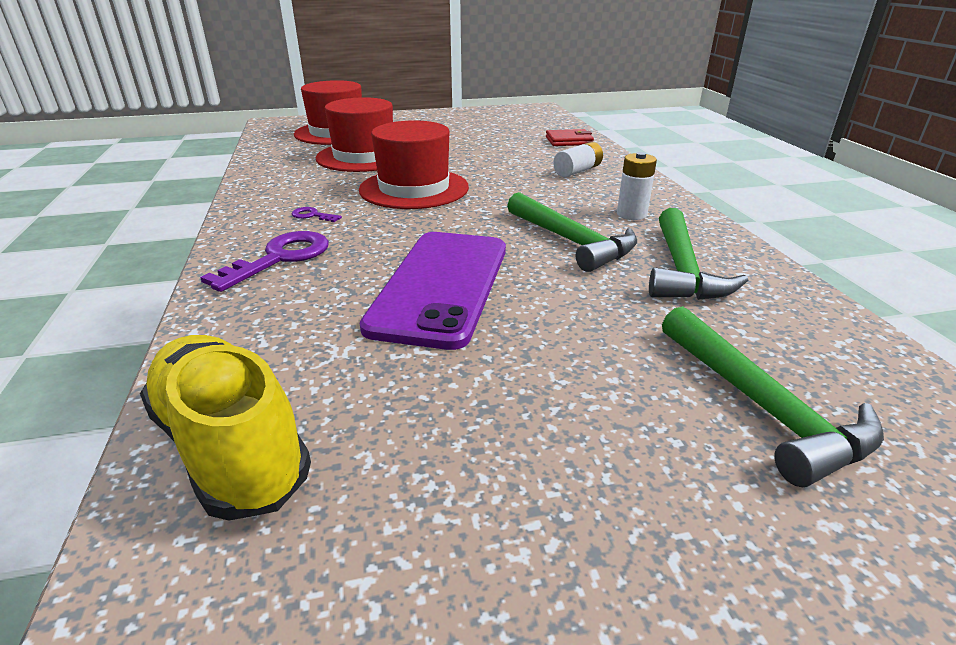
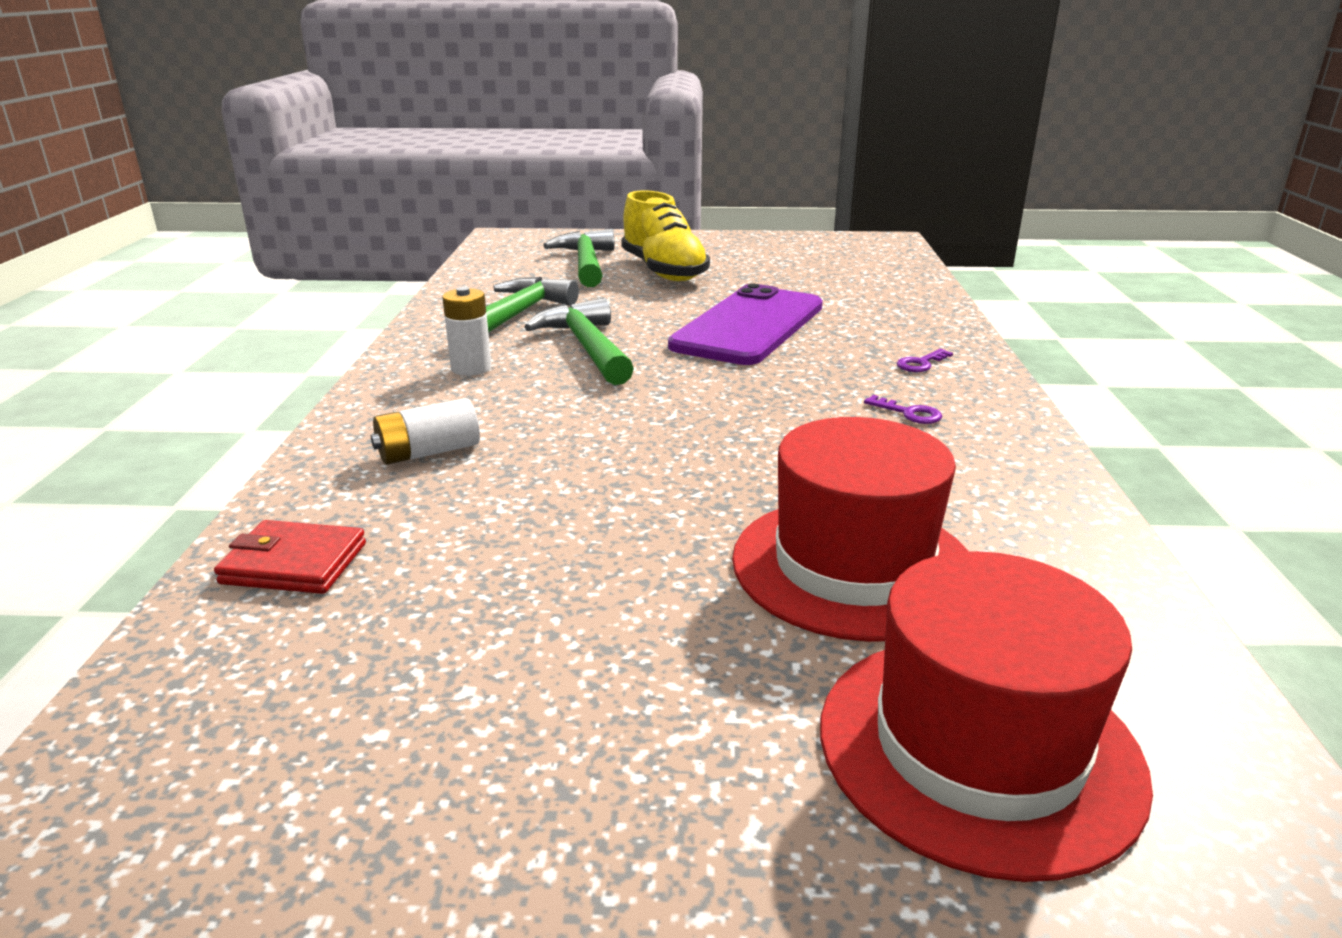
camera: 165 degrees left, 5 degrees down
yellow shoe [140,335,311,521] -> yellow shoe moved to [621,190,710,281]
purple key [200,231,329,292] -> purple key [897,349,953,372], size x0.47
red hat [359,120,469,209] -> none

